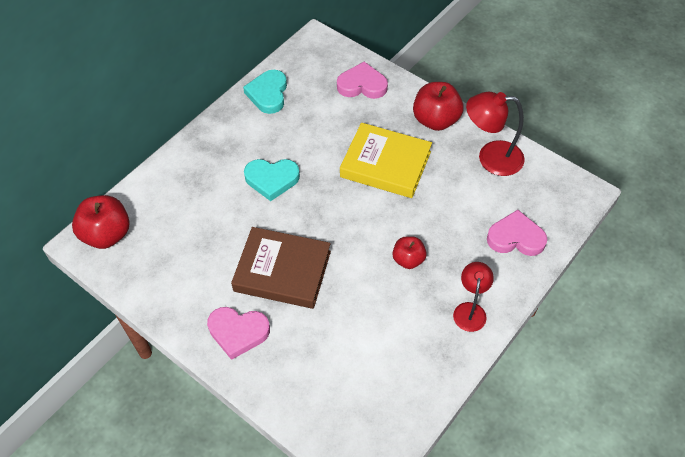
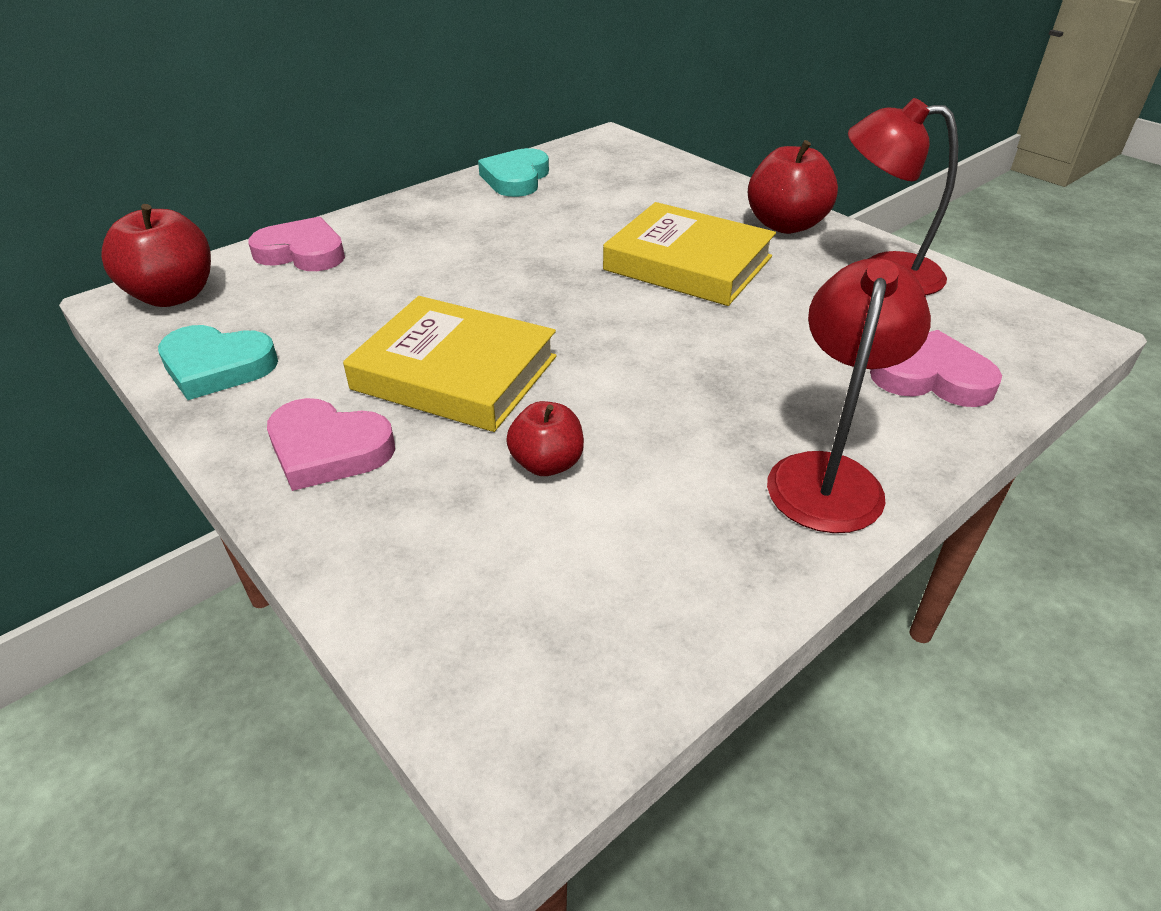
camera: 10 degrees right, 15 degrees down
brown book [231,227,331,309] -> yellow book [343,296,556,432]
turquoise heart [244,159,300,201] -> turquoise heart moved to [158,325,278,400]
pink heart [337,62,388,99] -> pink heart moved to [248,217,345,271]
red apple [393,236,427,269] -> red apple moved to [506,401,584,476]
red lamp [453,262,494,332] -> red lamp [767,258,931,533], size x1.55

